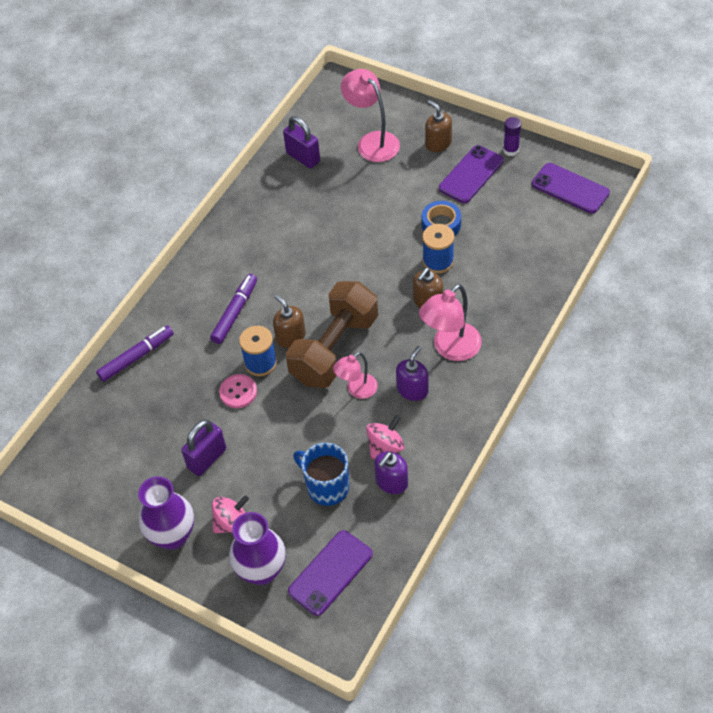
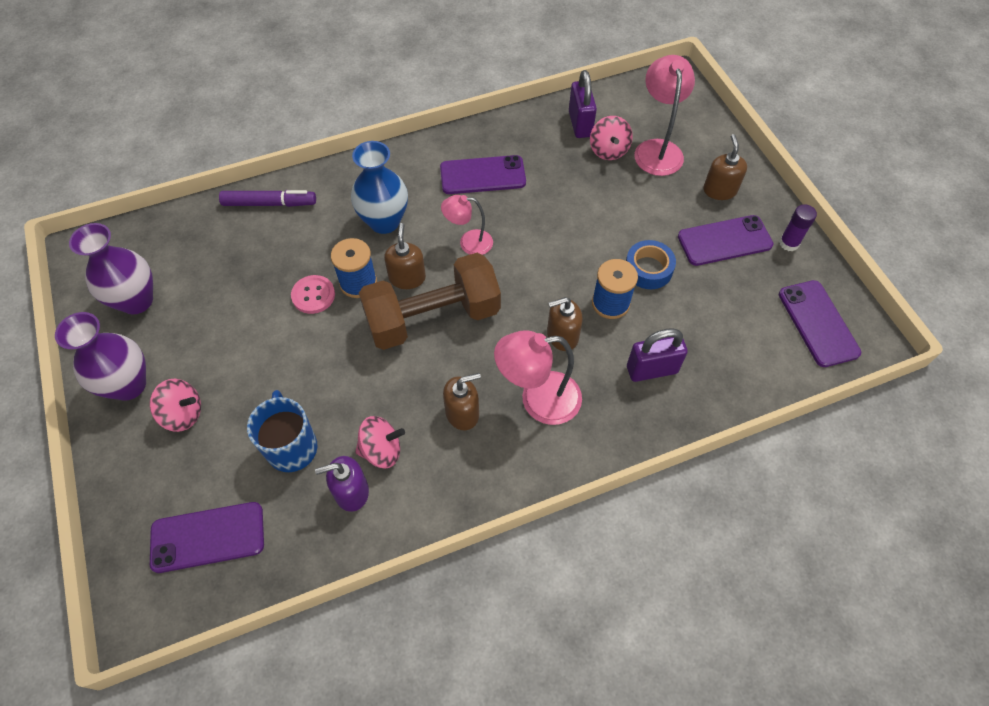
camera: 35 degrees right, 5 degrees up
purple padlock [181,420,226,476] -> purple padlock moved to [627,328,688,382]
purple marker [210,274,257,344] -> blue vase [351,141,408,234]
purple vase [229,512,286,585] -> purple vase moved to [69,223,153,314]
pink lamp [333,352,378,399] -> pink lamp moved to [441,195,493,255]
purple soap dispenser [396,346,429,401] -> brown soap dispenser [443,373,481,430]
none -> purple phone [440,155,526,194]
none -> pink spinning top [590,116,633,160]

